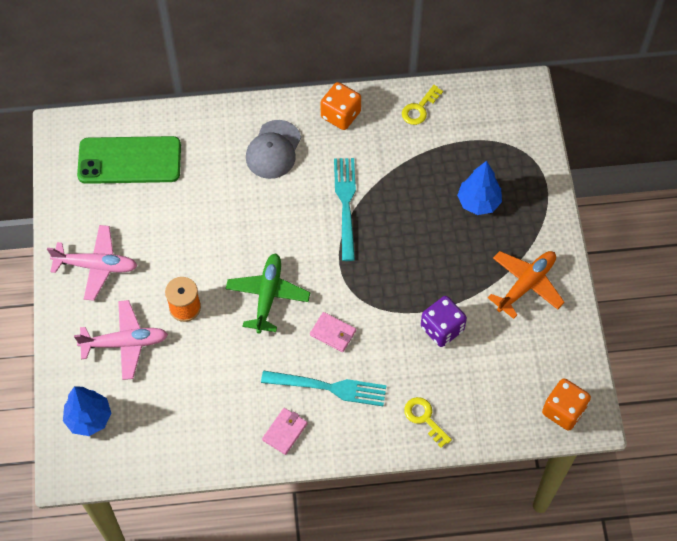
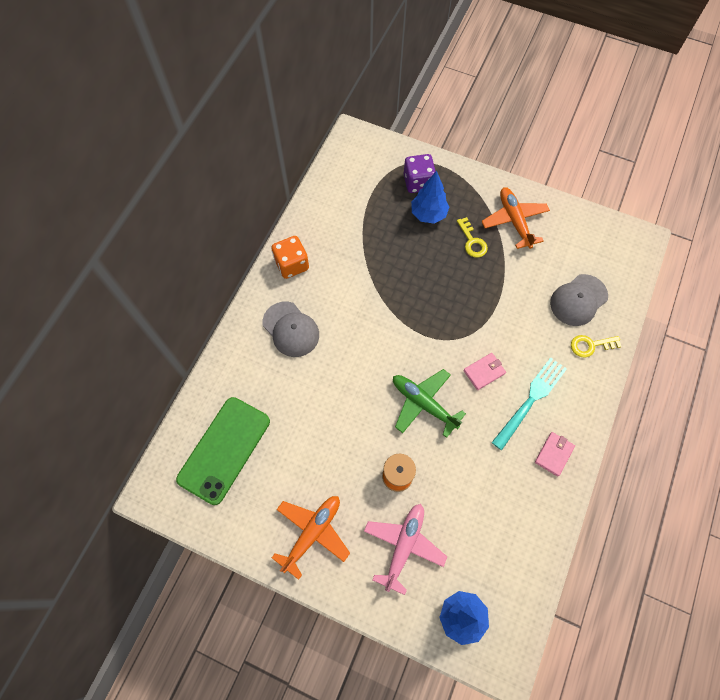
camera: 60 degrees left, 5 degrees up
pink plane [47,225,137,301] -> orange plane [272,496,350,580]
pink wallet [262,408,308,455] -> pink wallet turned 60 degrees clockwise [535,432,575,477]
turquoise fork [334,158,356,261] -> none
yellow key [402,85,443,125] -> yellow key moved to [457,217,488,258]
purple dice [421,296,467,347] -> purple dice moved to [404,154,436,193]
orange dice [542,378,591,431] -> none
none -> grey cap [550,274,608,326]

